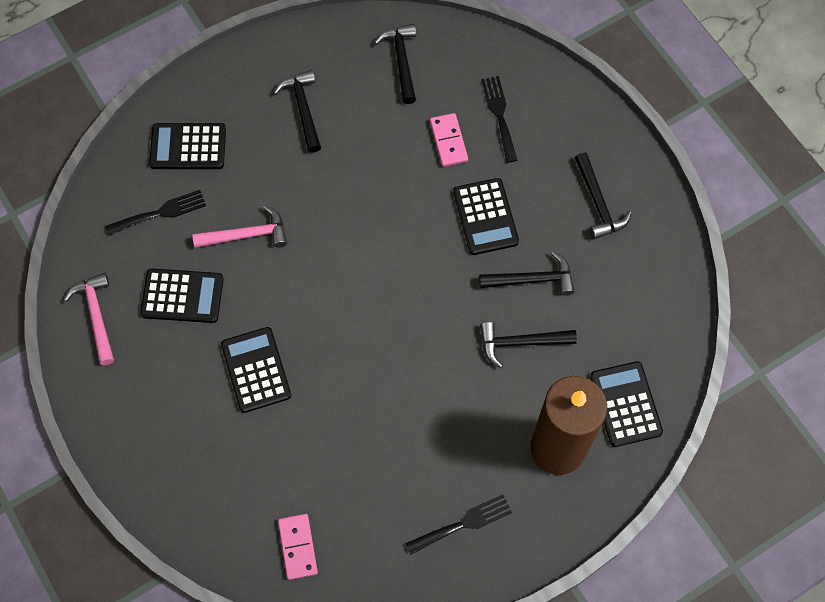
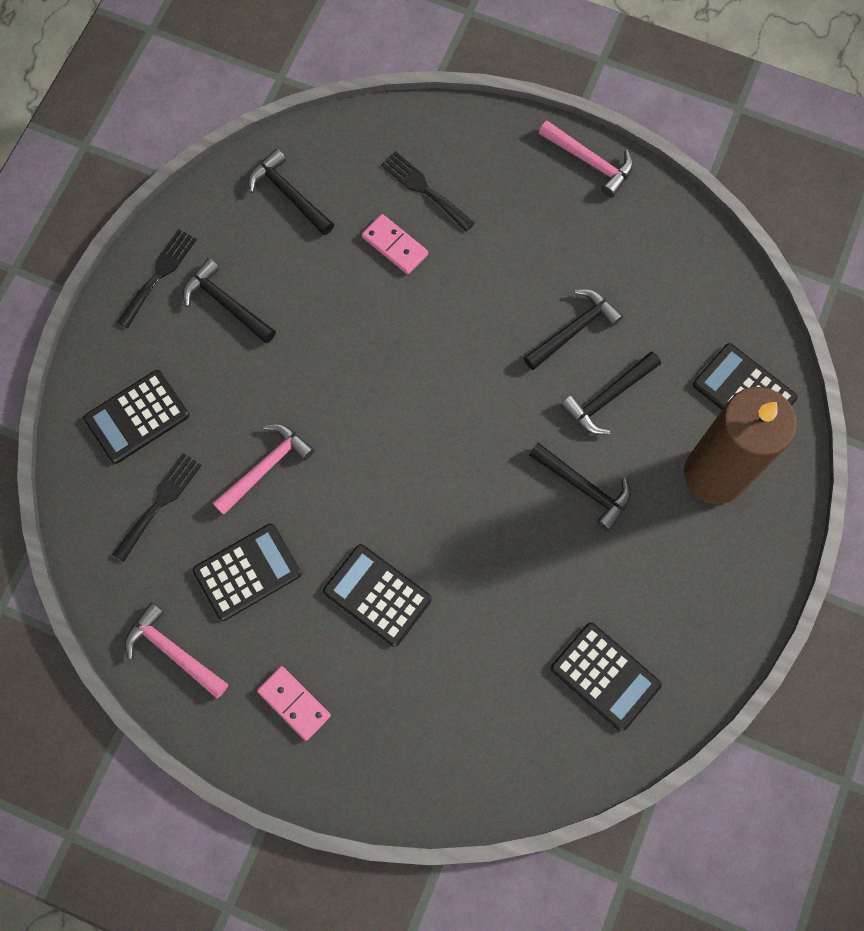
camera: 35 degrees left, 5 degrees up
pink domino [278,514,318,580] -> pink domino moved to [257,666,331,741]
black fork [405,494,512,555] -> black fork moved to [117,229,197,328]
black calculator [453,178,519,255] -> black calculator moved to [551,622,662,731]
black hammer [575,153,632,239] -> black hammer moved to [529,443,631,532]
none -> pink hammer [539,121,633,198]

